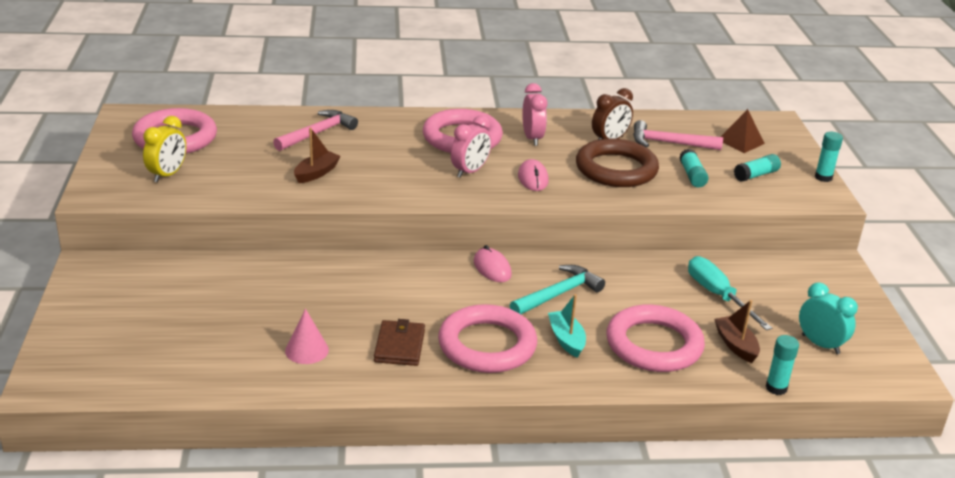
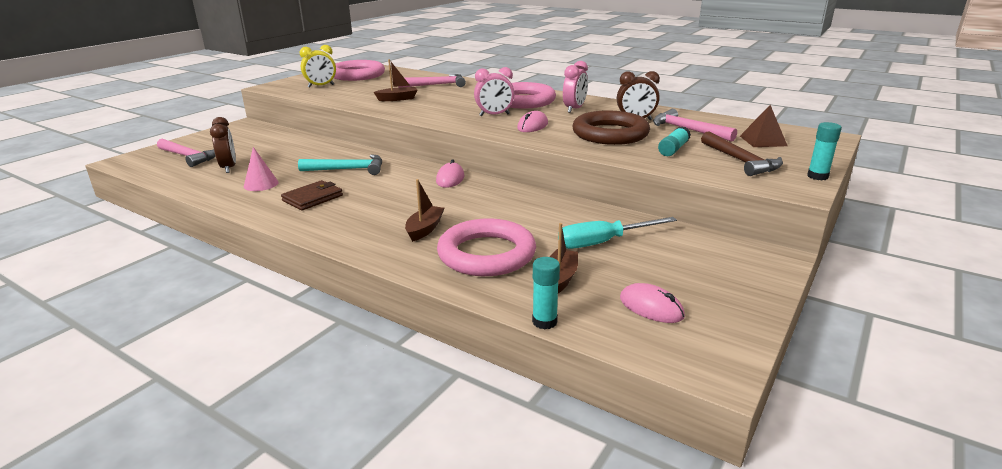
camera: 40 degrees right, 5 degrees down
pink ring [438,304,537,373] -> none
turquoise hammer [510,265,605,314] -> turquoise hammer moved to [298,154,382,175]
turquoise boat [548,294,586,358] -> brown boat [405,179,444,242]
turquoise screwdriver [688,256,772,330] -> turquoise screwdriver turned 120 degrees counterclockwise [558,217,677,249]
turquoise glue stick [734,154,781,182] -> brown hammer [701,131,783,176]
turquoise clock [799,282,858,354] -> pink mouse [620,283,685,323]
none -> pink hammer [157,139,216,167]
none -> brown clock [210,117,236,173]

